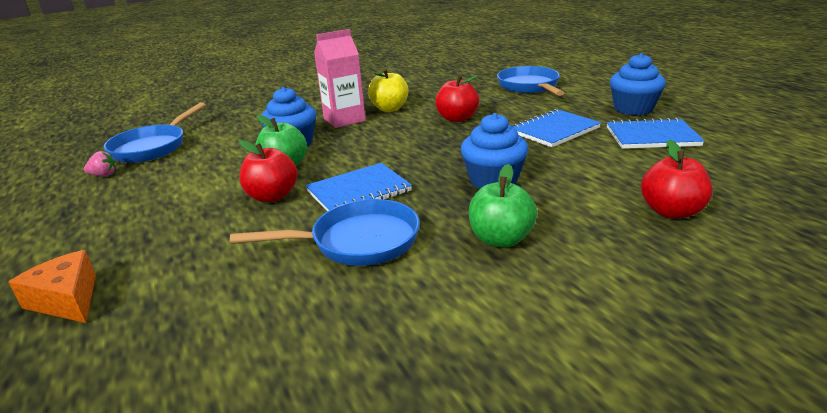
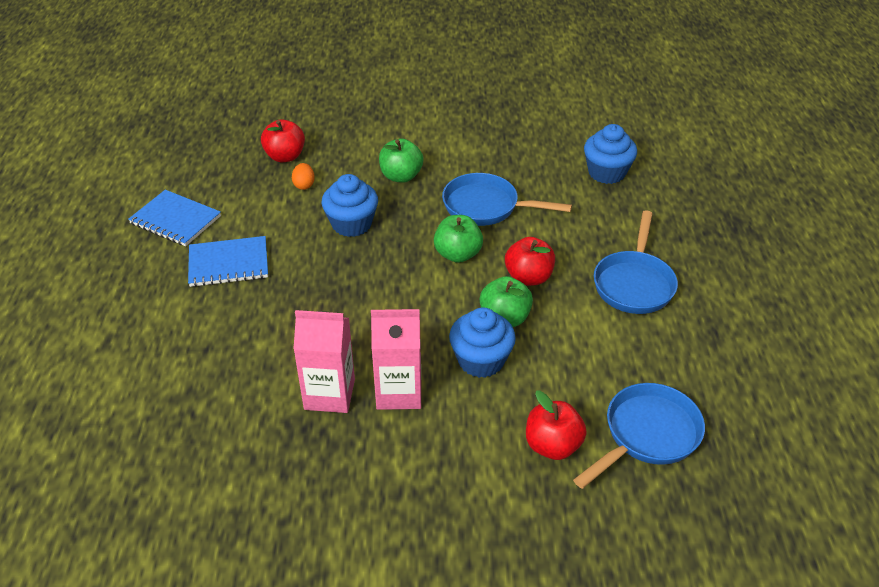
camera: 155 degrees left, 15 degrees up
orange cheese [8,250,96,323] -> none
pink strawberry [84,151,116,176] -> none
blue notebook [305,163,412,211] -> green apple [434,215,483,263]
yellow apple [368,69,409,112] -> pink carton [293,310,355,413]
red apple [435,75,479,122] -> red apple moved to [526,391,587,460]
blue pan [497,66,565,96] -> blue pan moved to [594,211,678,314]
blue cupcake [610,53,666,115] -> blue cupcake moved to [584,124,637,184]
none -> orange egg [292,163,315,190]

